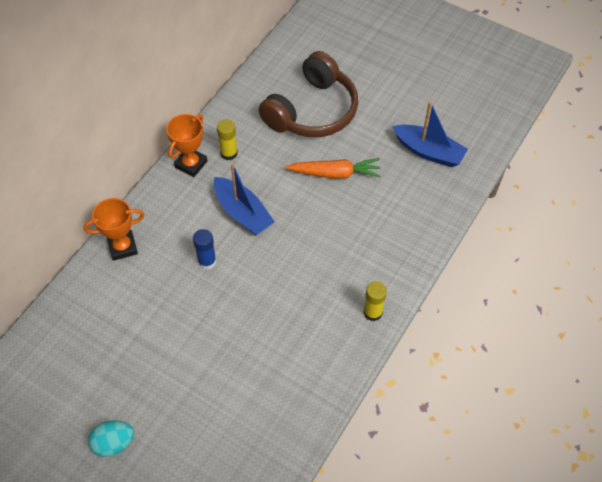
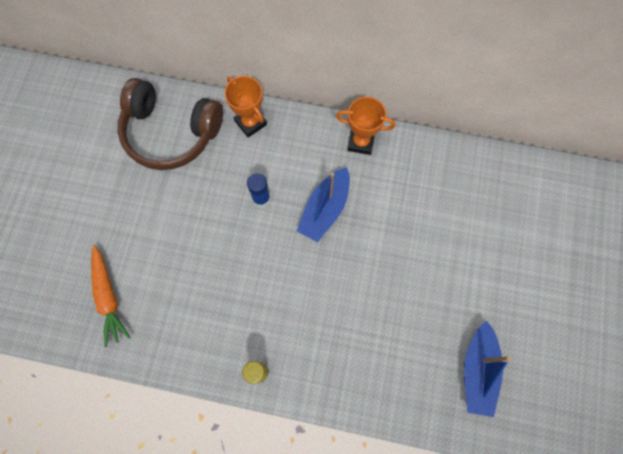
camera: 70 degrees right, 15 degrees up
turquoise egg [88,421,134,457] -> none
yellow glue stick [217,119,238,160] -> none
brown headphones [259,51,358,137] -> brown headphones moved to [118,78,223,170]
orange carrot [285,158,381,179] -> orange carrot moved to [91,245,131,347]

